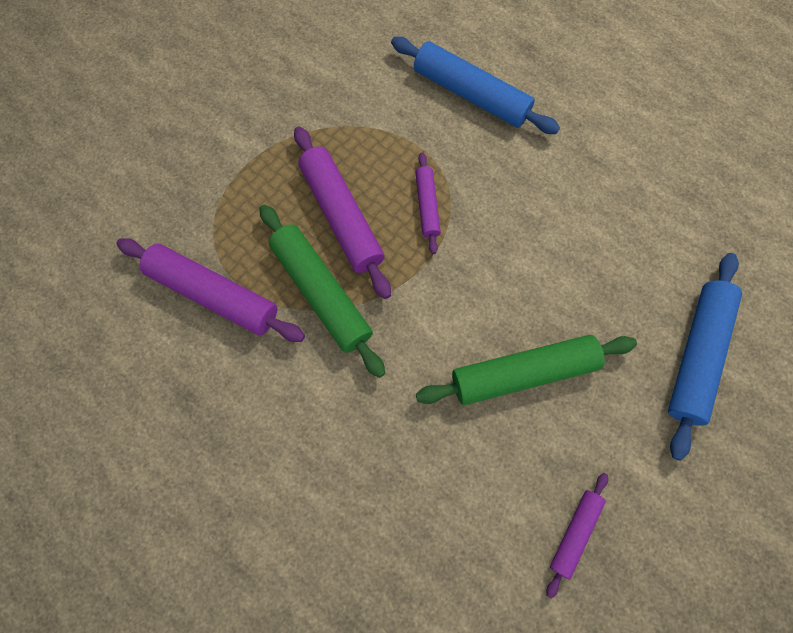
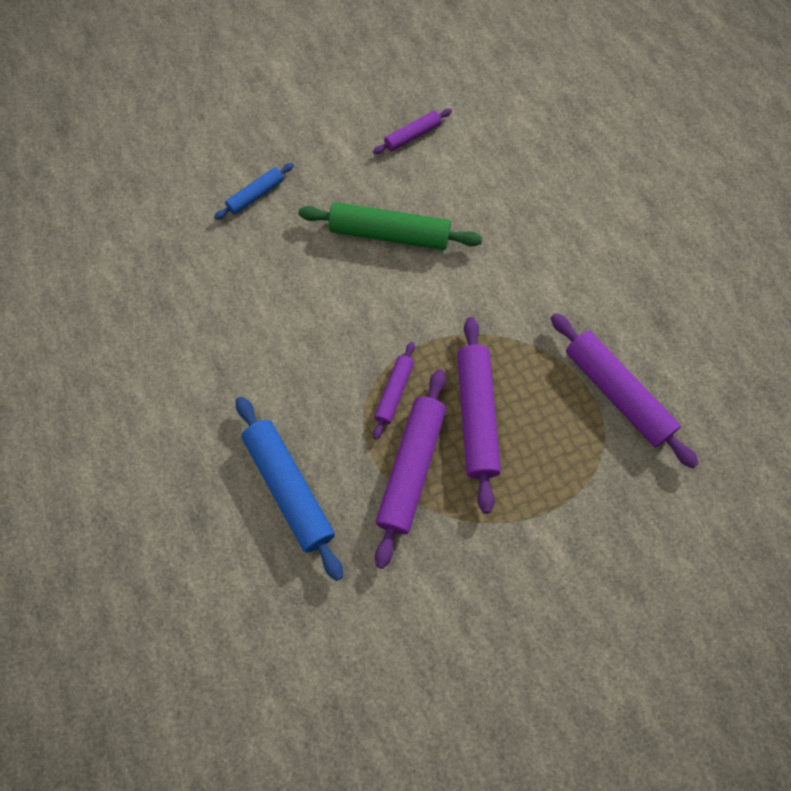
camera: 155 degrees left, 5 degrees down
green rolling pin [259,204,386,378] -> none
blue rolling pin [668,253,742,461] -> blue rolling pin [214,163,294,220], size x0.54
none -> purple rolling pin [375,369,446,569]

